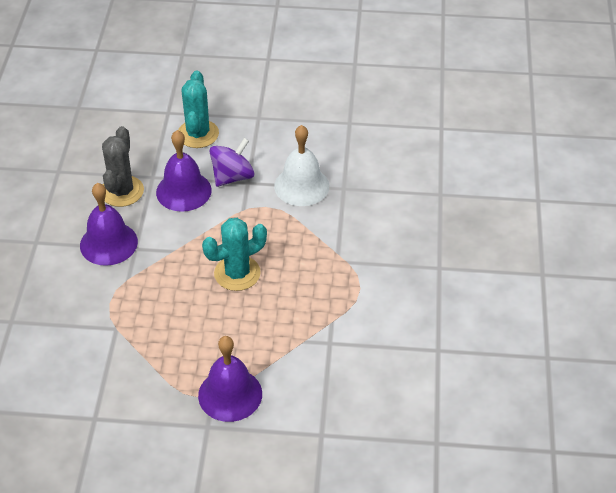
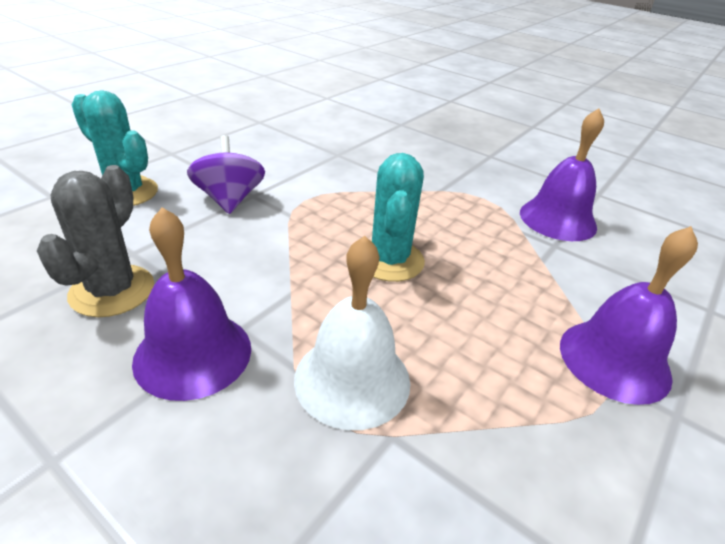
camera: 60 degrees left, 10 degrees down
grey cactus [102,126,144,207] -> grey cactus turned 60 degrees clockwise [37,165,154,317]
purple bell [156,130,212,212] -> purple bell moved to [520,108,604,241]
white bell [274,125,329,206] -> white bell moved to [294,236,411,430]

